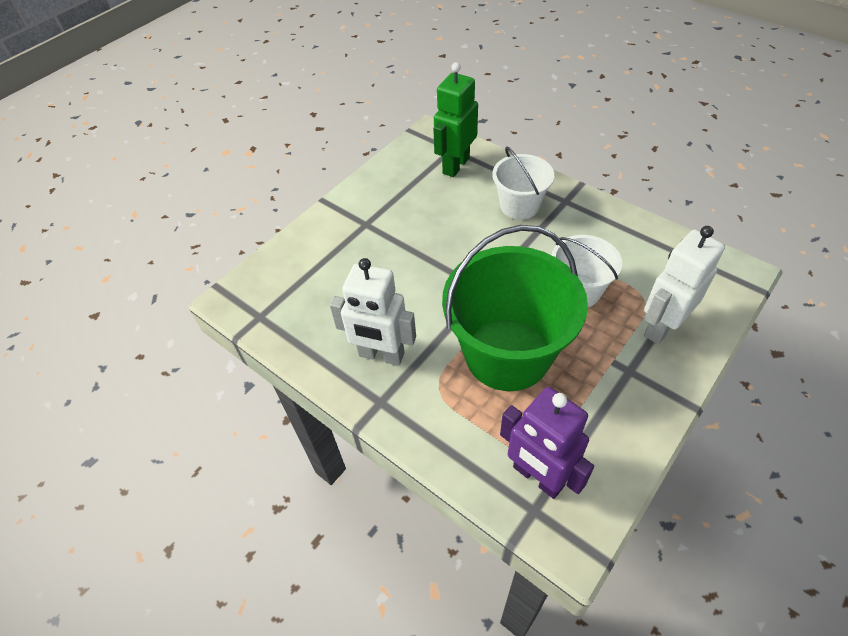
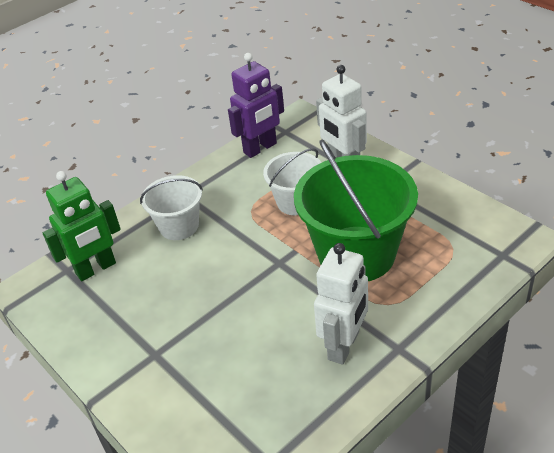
camera: 80 degrees left, 10 degrees down
green robot [433,62,478,177] -> green robot turned 75 degrees counterclockwise [43,171,121,281]
purple robot [500,387,594,499] -> purple robot moved to [228,53,284,158]

